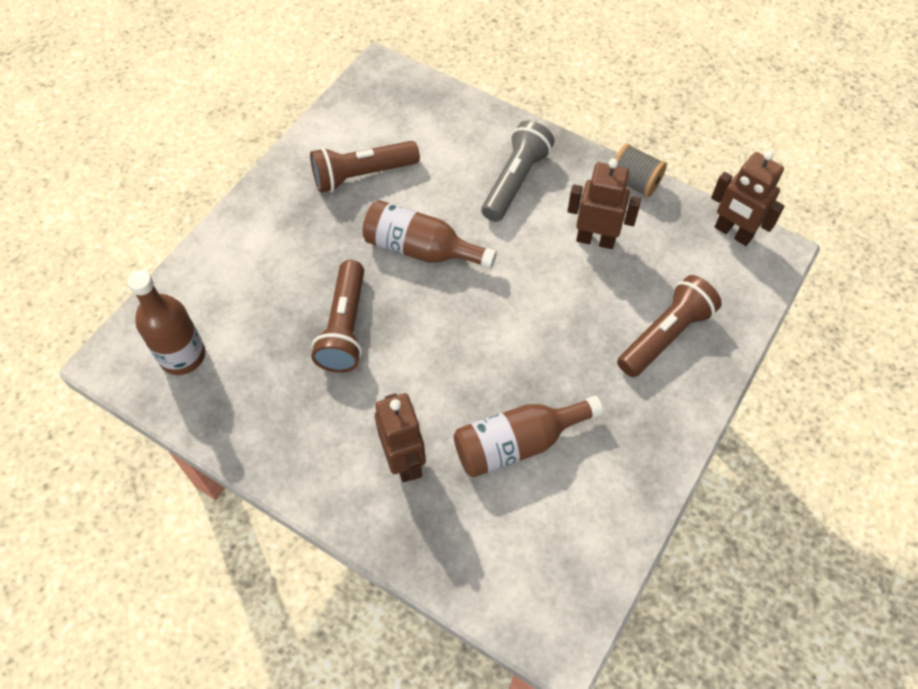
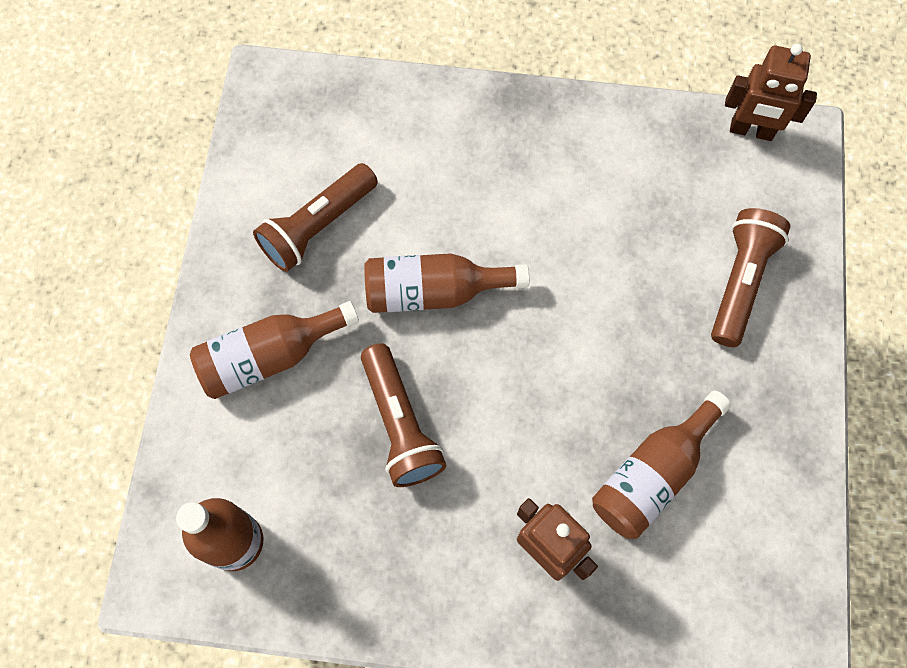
camera: 25 degrees left, 10 degrees up
grey flashlight [481,120,554,222] -> none
brown robot [567,159,641,249] -> none
grey spool [615,144,667,197] -> none
none -> brown bottle [190,301,359,399]

